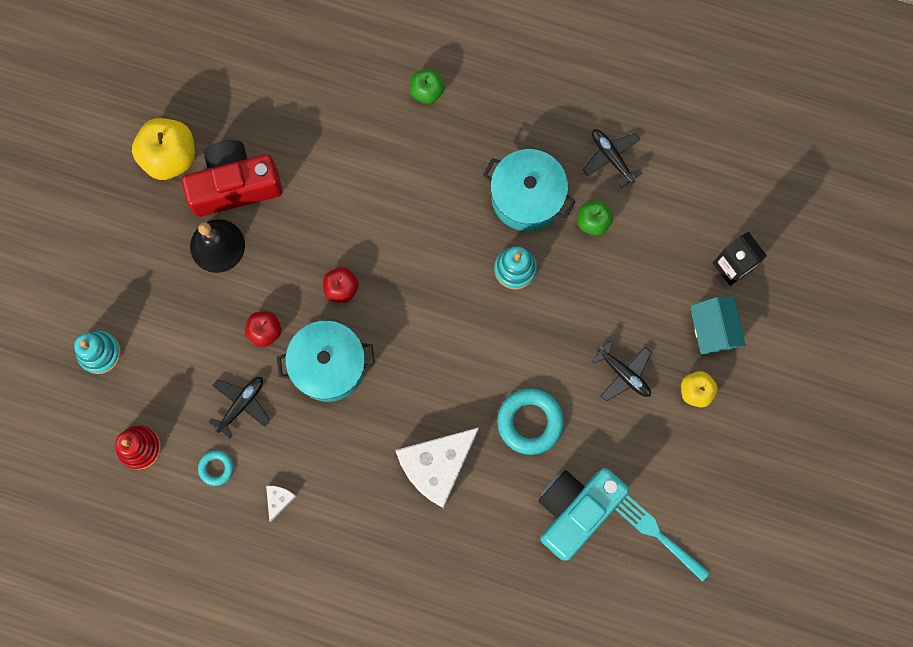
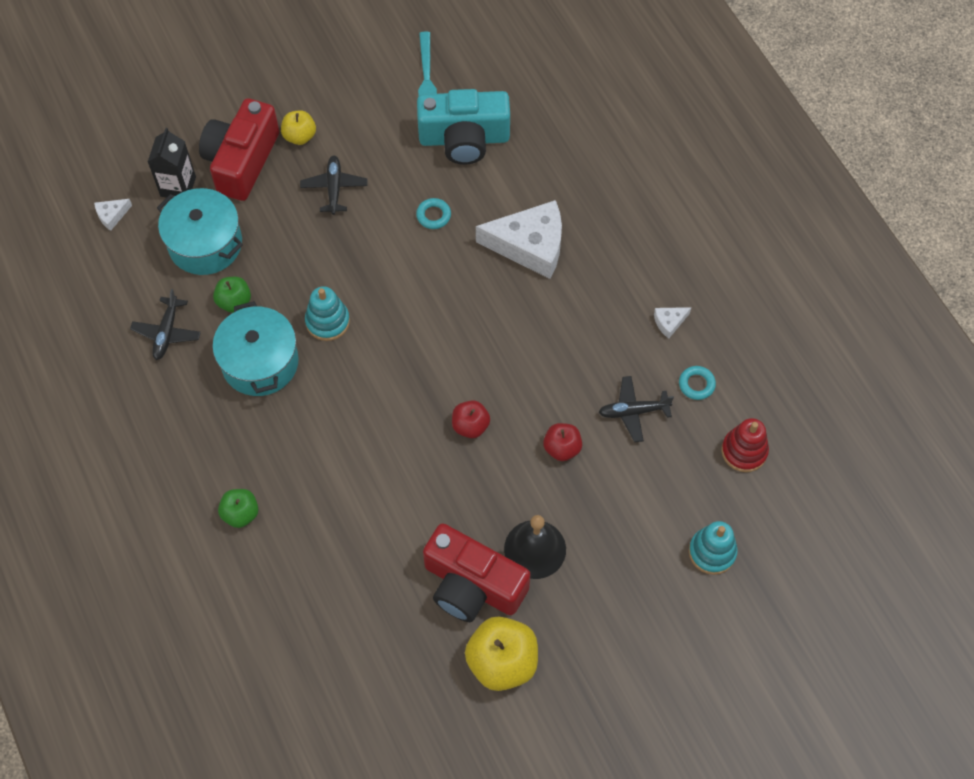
camera: 135 degrees left, 15 degrees down
turquoise pot [277,320,375,402] -> turquoise pot moved to [157,188,243,275]
turquoise ring [497,388,564,455] -> turquoise ring [416,198,451,229], size x0.53
turquoise house [691,297,746,355] -> red camera [199,98,279,201]
none -> white cheese [94,199,132,231]

